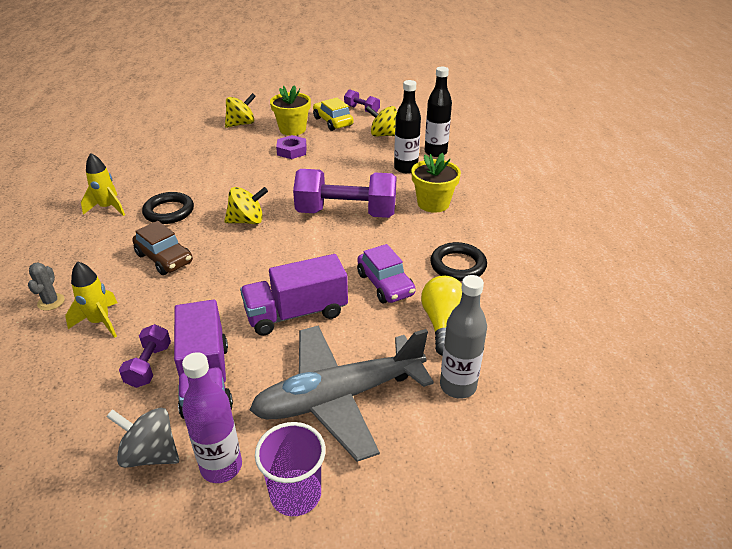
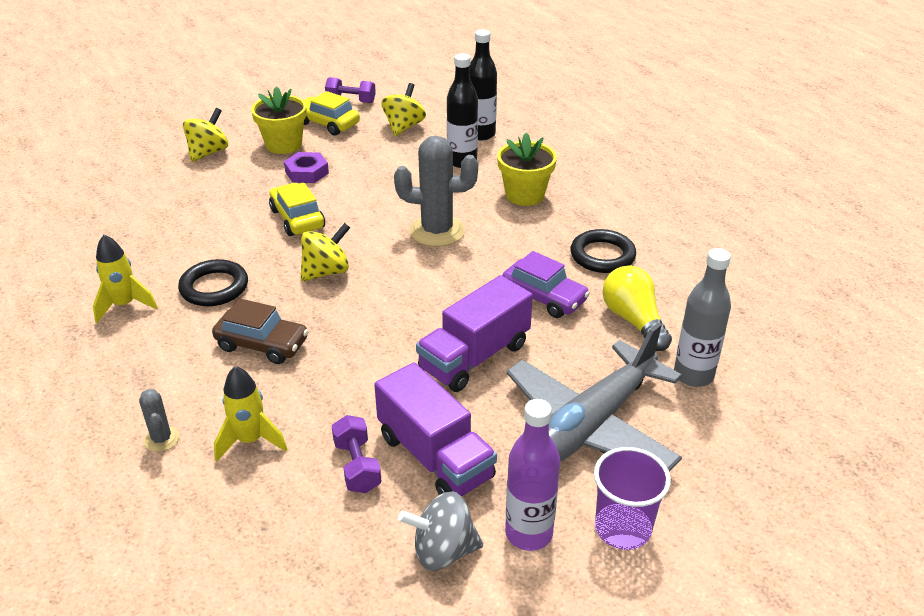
camera: 25 degrees left, 0 degrees up
purple dumbbell [293,169,397,218] -> grey cactus [394,136,478,247]
yellow spinning top [365,106,397,136] -> yellow spinning top turned 120 degrees clockwise [382,83,426,136]
none -> yellow car [269,183,325,236]

